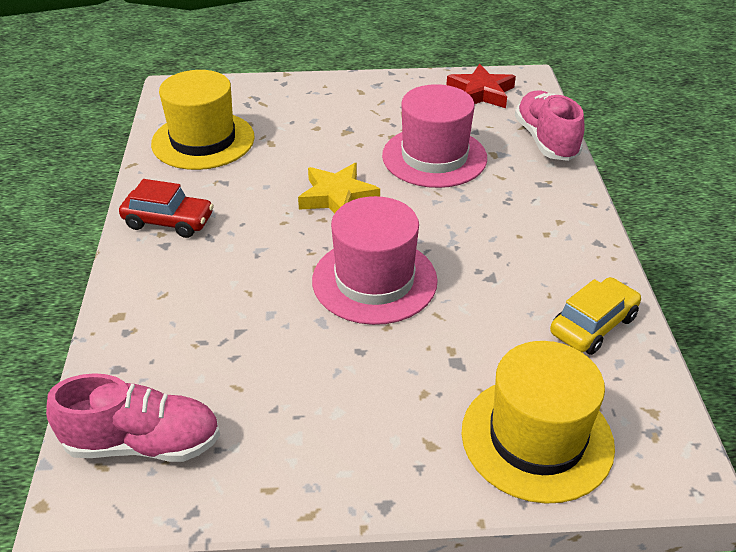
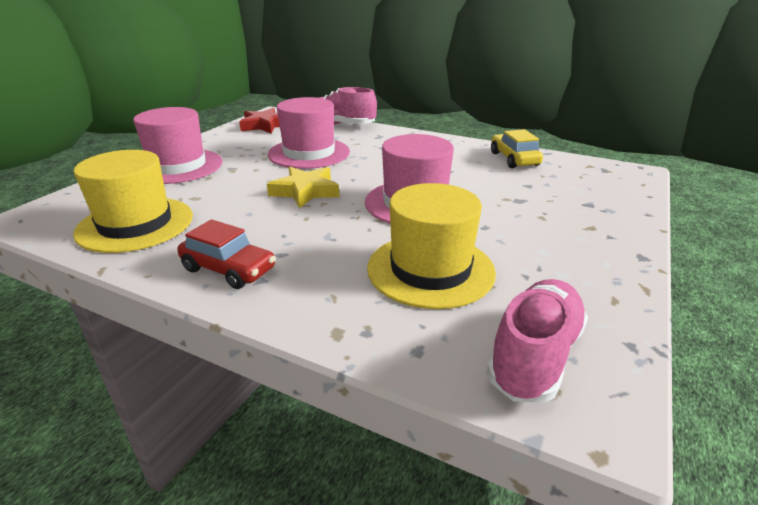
camera: 60 degrees left, 10 degrees down
red car [119,179,214,238] -> red car turned 75 degrees clockwise [177,219,275,289]
yellow hat [462,341,615,504] -> yellow hat moved to [367,183,496,309]
none -> pink hat [133,107,223,184]

